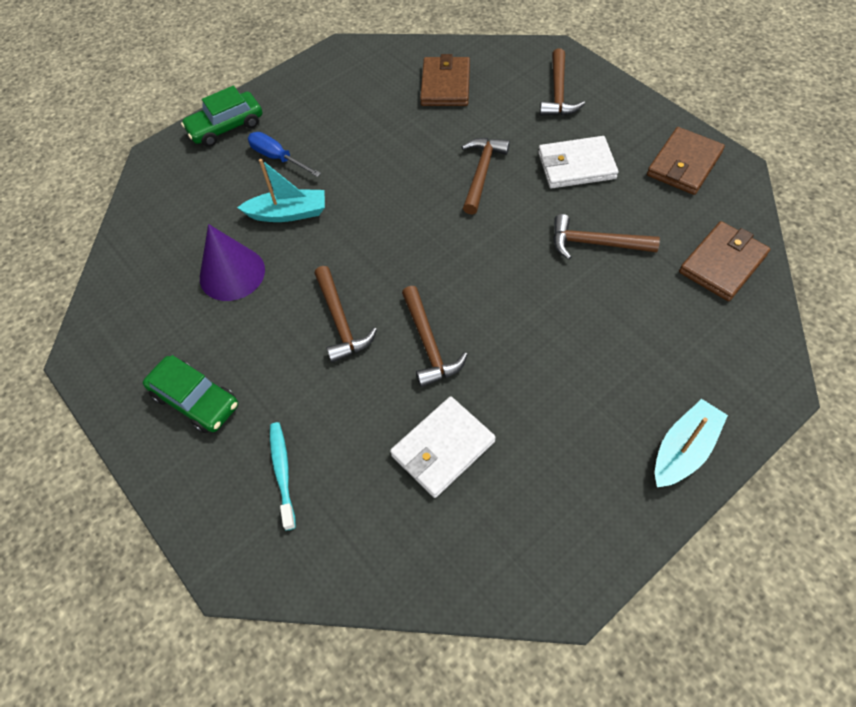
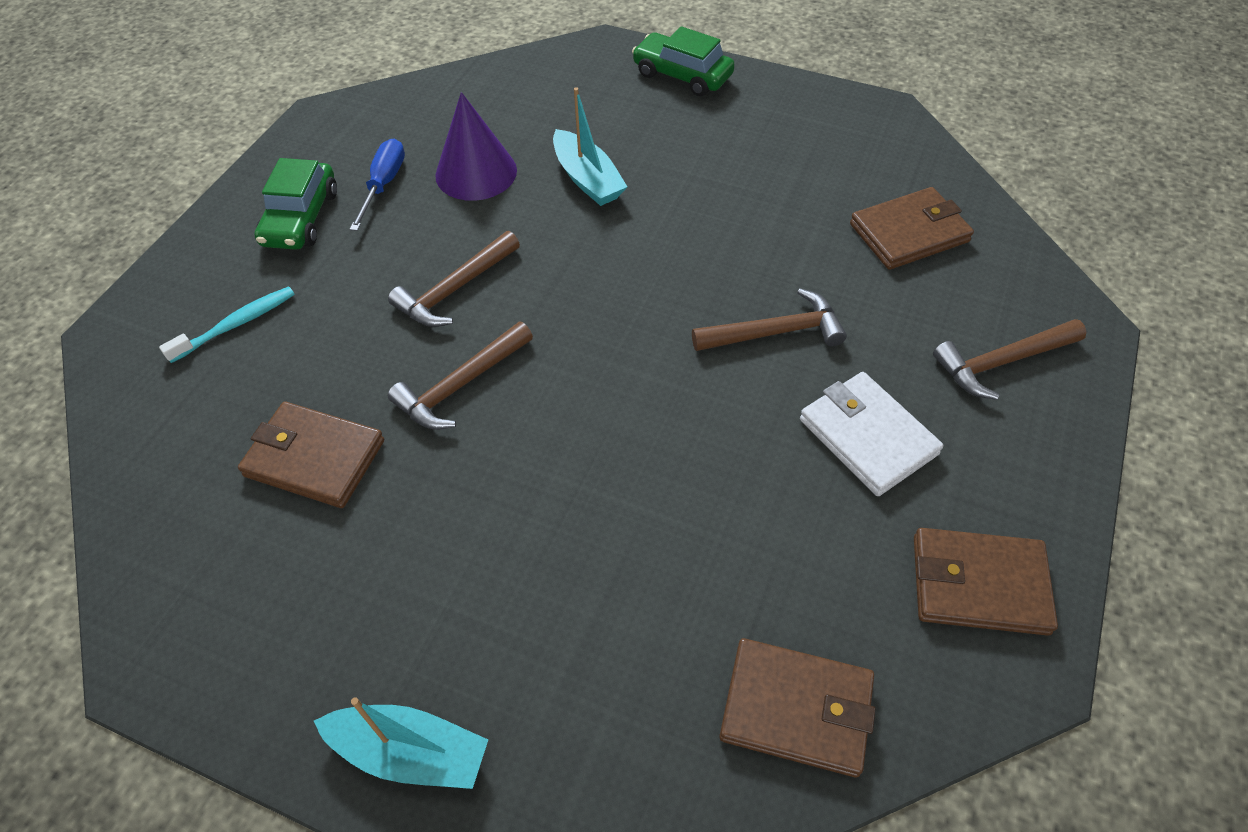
camera: 60 degrees right, 5 degrees down
blue screwdriver [248,132,321,177] -> blue screwdriver moved to [349,139,405,231]
white wallet [390,397,496,498] -> brown wallet [238,402,384,508]
brown hammer [553,214,660,259] -> none

